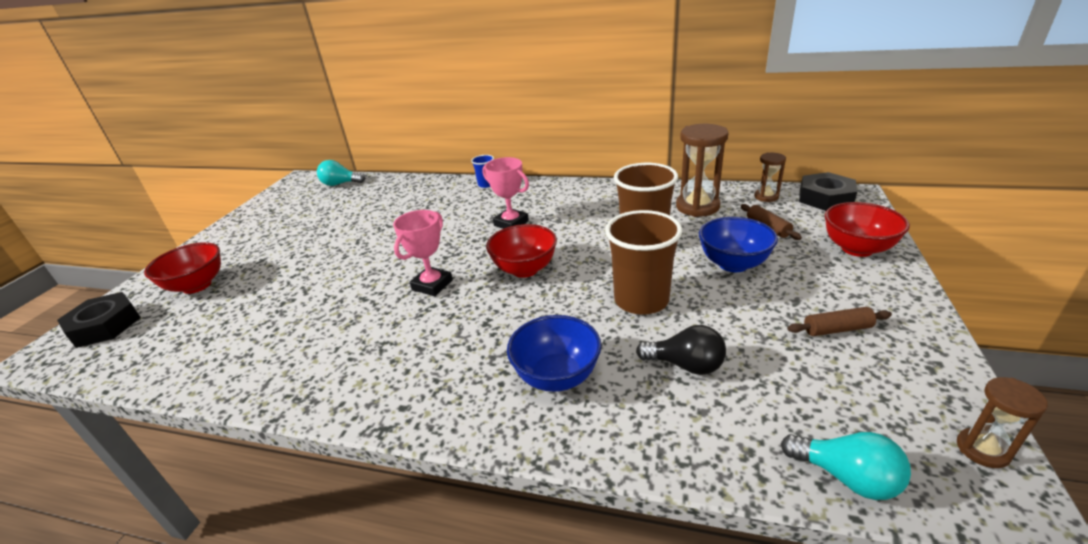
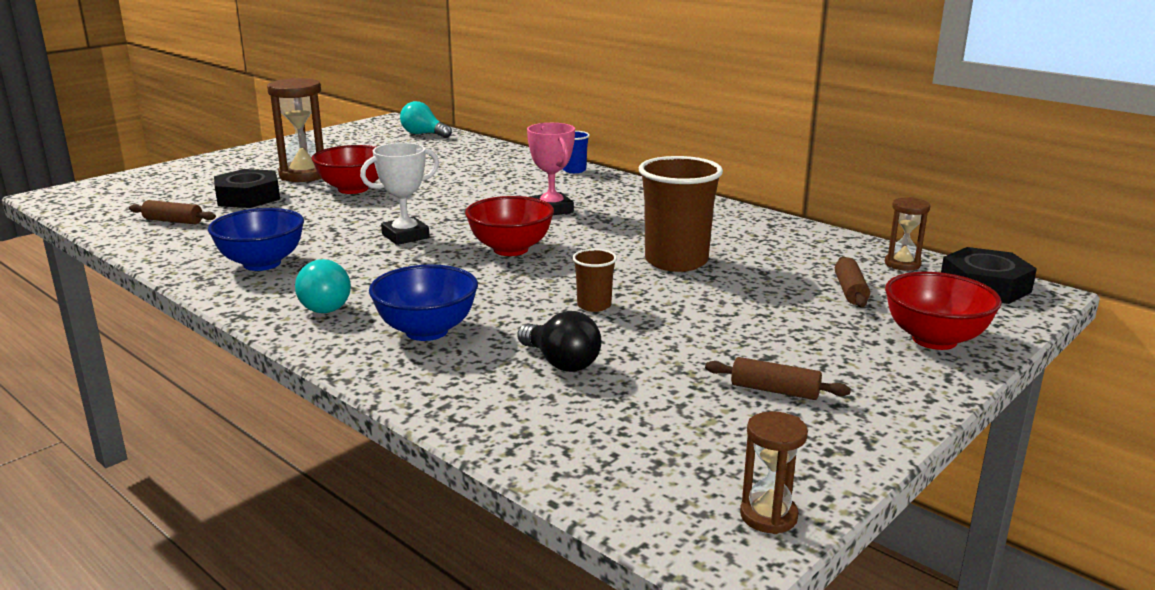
camera: 25 degrees right, 10 degrees down
black nut [57,292,141,348] -> black nut moved to [214,169,280,208]
red bowl [144,242,221,294] -> red bowl moved to [312,145,379,194]
pink trophy [393,210,453,296] -> white trophy [360,143,439,245]
brown cup [605,210,682,315] -> brown cup [572,249,617,312], size x0.49
brown hourglass [676,124,728,217] -> brown hourglass moved to [267,78,324,182]
blue bowl [699,217,778,272] -> blue bowl moved to [208,208,304,271]
turquoise light bulb [781,432,911,500] -> turquoise light bulb moved to [295,259,351,313]
none -> brown rolling pin [129,200,216,224]

